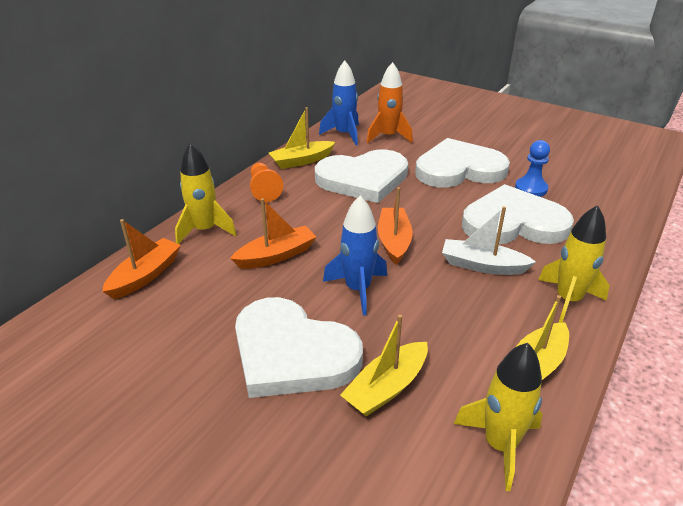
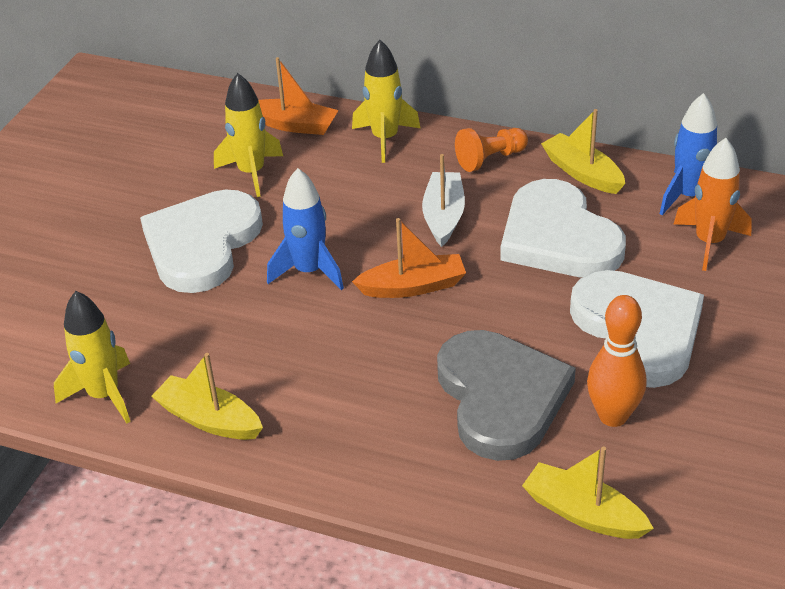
camera: 80 degrees right, 5 degrees up
orange boat [230,198,316,269] -> none
yellow boat [340,315,428,416] -> yellow boat moved to [522,447,654,539]
white boat [442,206,536,275] -> white boat moved to [422,154,465,247]
white heart [462,184,574,244] -> grey heart [437,330,576,461]
blue pawn [515,140,550,197] -> orange bowling pin [587,295,646,427]
yellow rocket [538,205,610,323] -> yellow rocket moved to [214,73,283,197]

